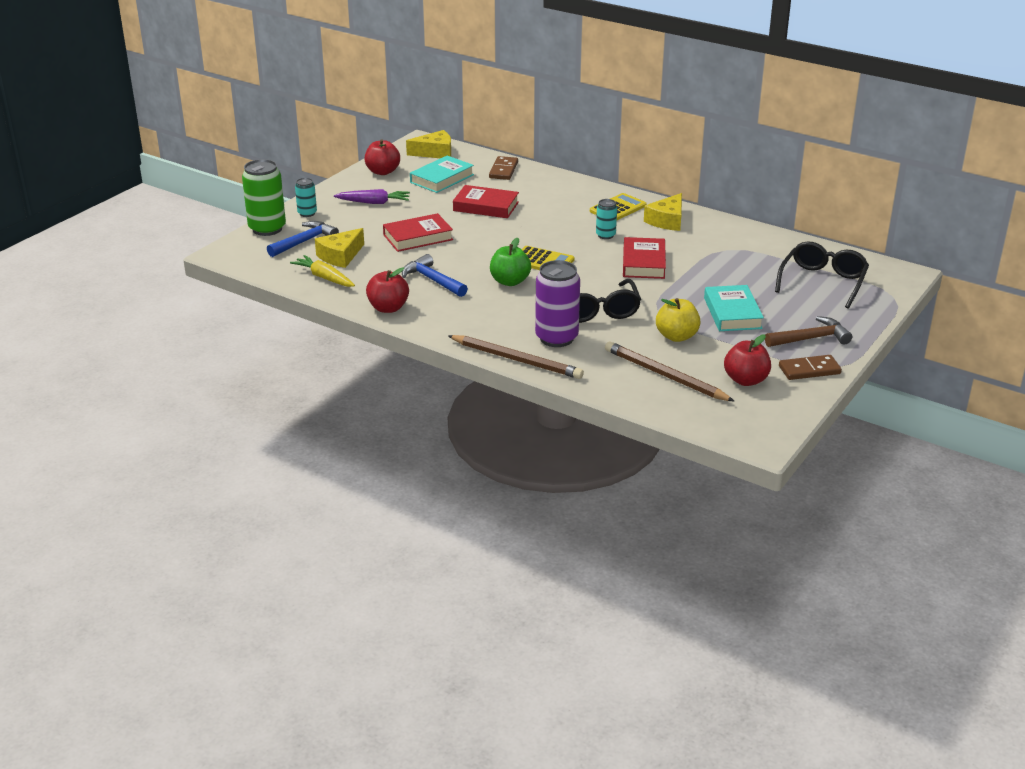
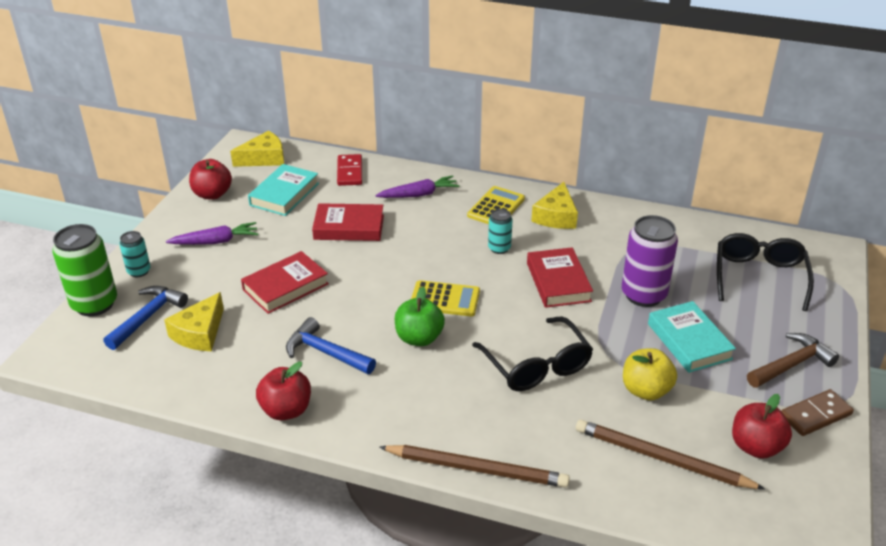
camera: 15 degrees left, 5 degrees up
yellow carrot [290,255,355,287] -> none
brown domino [489,156,518,180] -> red domino [337,154,362,186]
purple can [535,260,580,347] -> purple can moved to [622,215,678,307]
none -> purple carrot [375,175,459,198]

